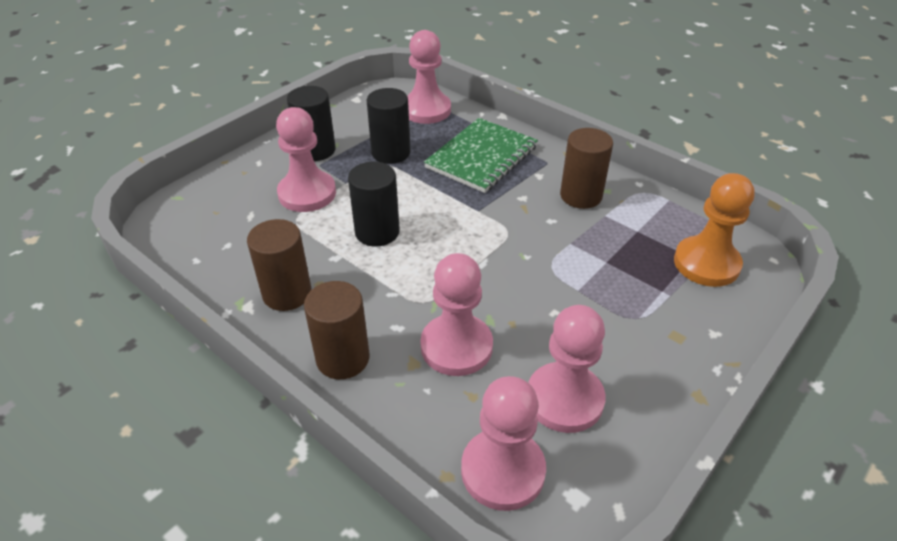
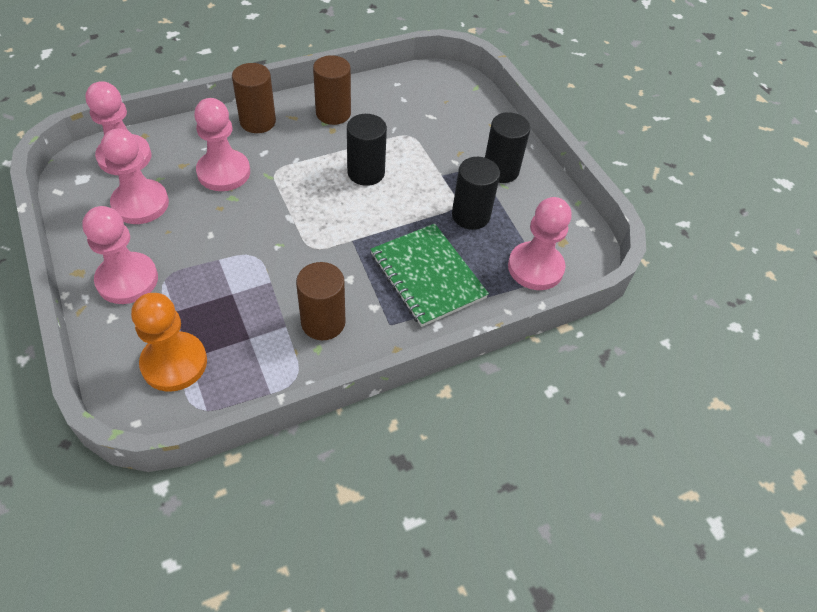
camera: 110 degrees right, 10 degrees up
pink pawn [276,107,336,212] -> pink pawn moved to [82,206,158,304]

